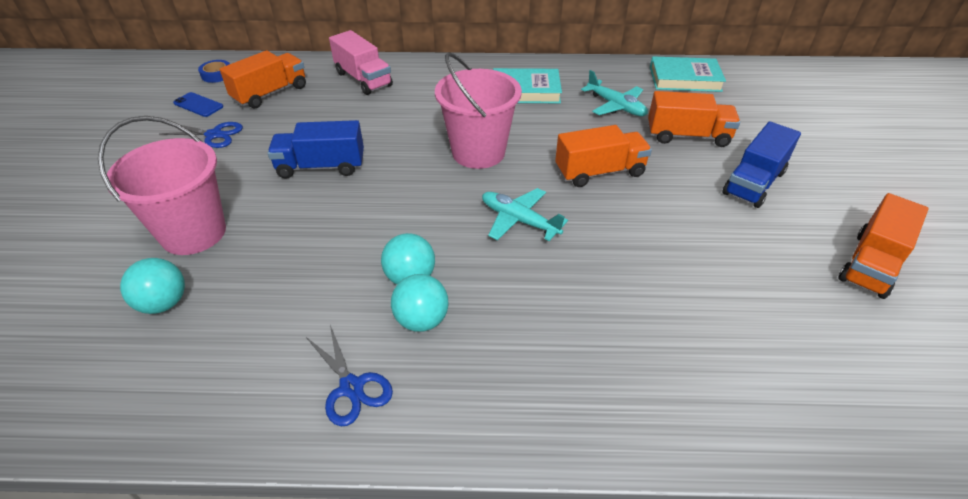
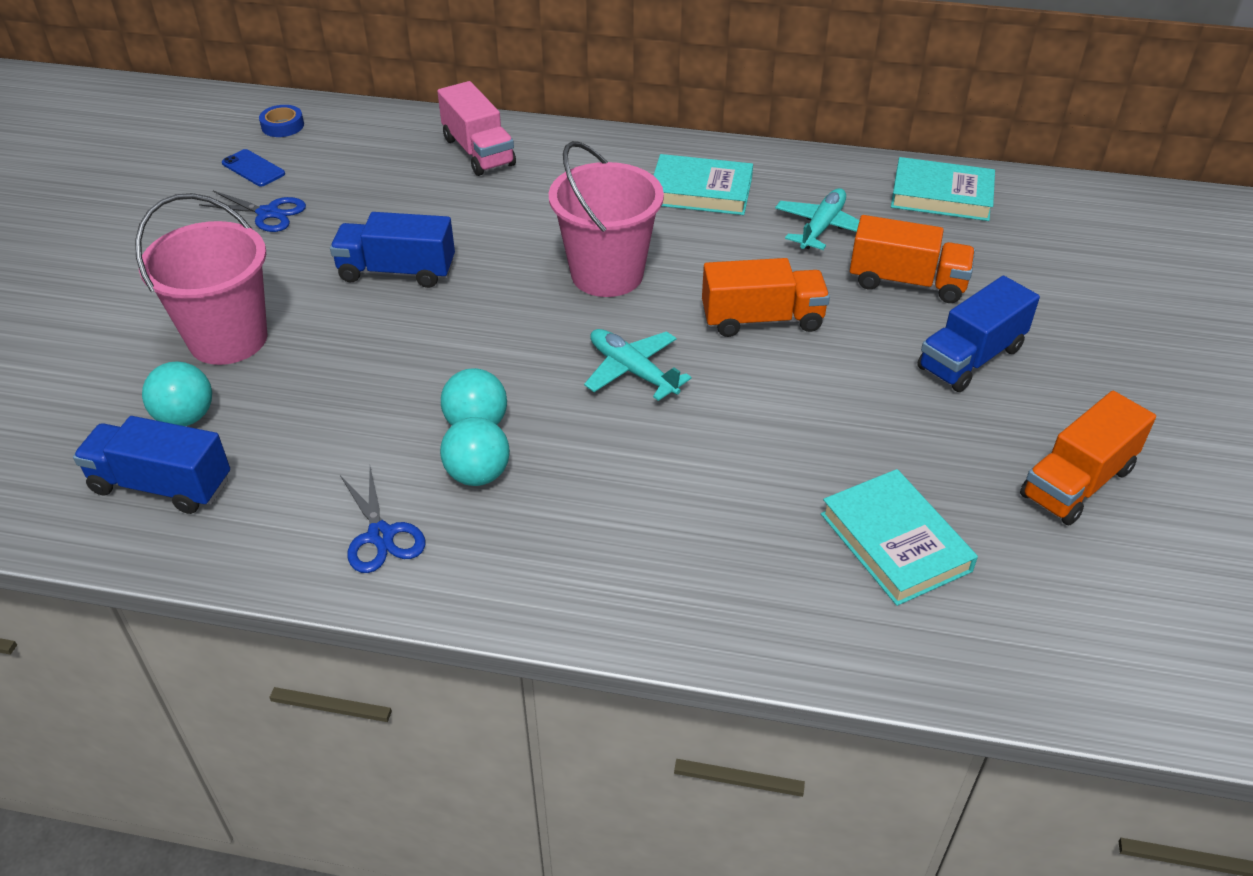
camera: 10 degrees right, 0 degrees up
orange truck [220,50,306,109] -> none
turquoise plane [581,70,648,116] -> turquoise plane turned 120 degrees counterclockwise [775,188,860,250]
none -> blue truck [73,416,230,514]
none -> turquoise book [821,469,978,606]

